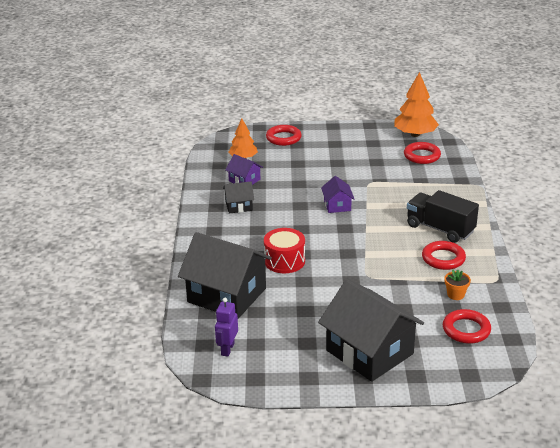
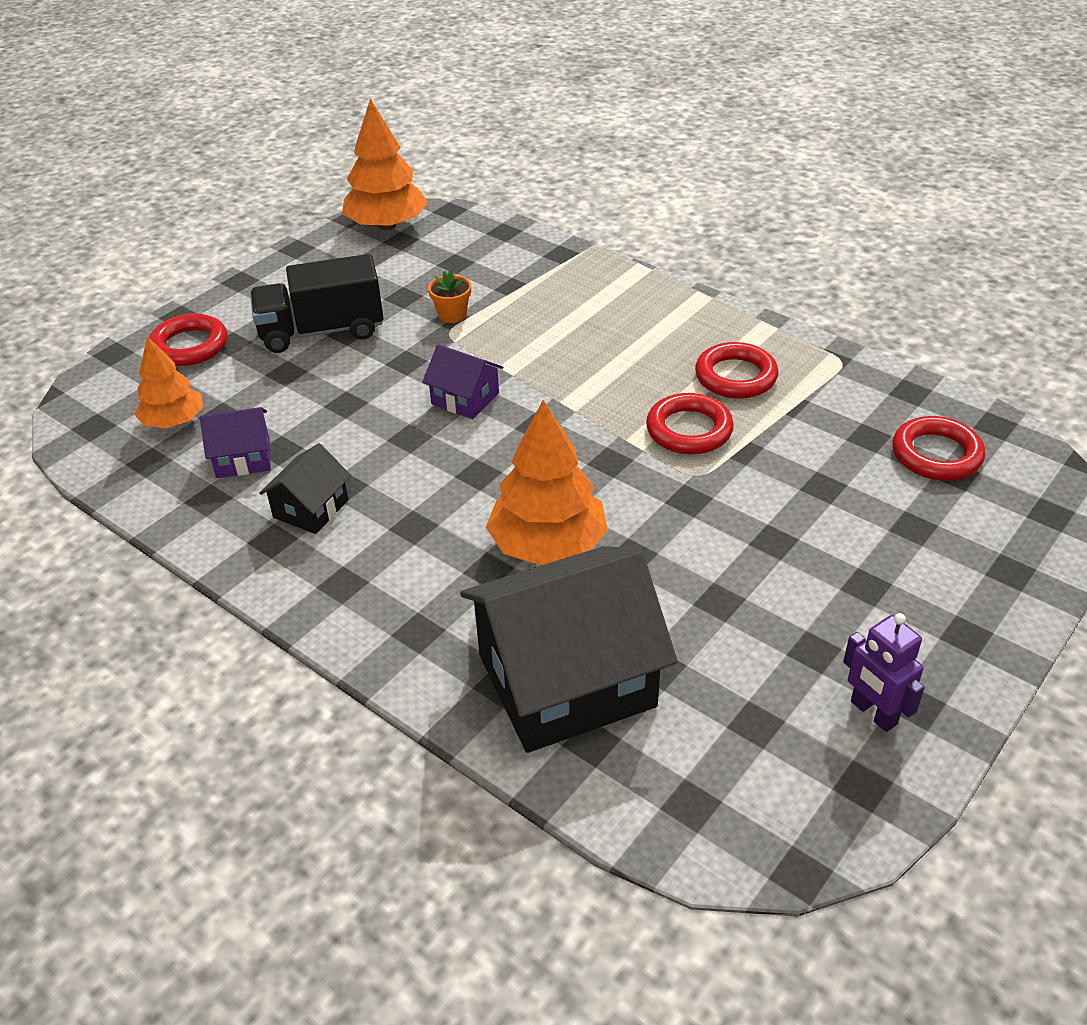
camera: 50 degrees left, 10 degrees up
purple robot [215,298,238,357] -> purple robot moved to [843,613,924,732]
red drum [264,228,305,273] -> orange tree [486,400,608,566]
black house [318,279,424,382] -> none
red ring [404,142,441,164] -> red ring moved to [646,393,734,455]
black truck [407,190,479,243] -> black truck moved to [250,254,384,353]
orange flower pot [444,270,471,300] -> orange flower pot moved to [428,270,471,323]

